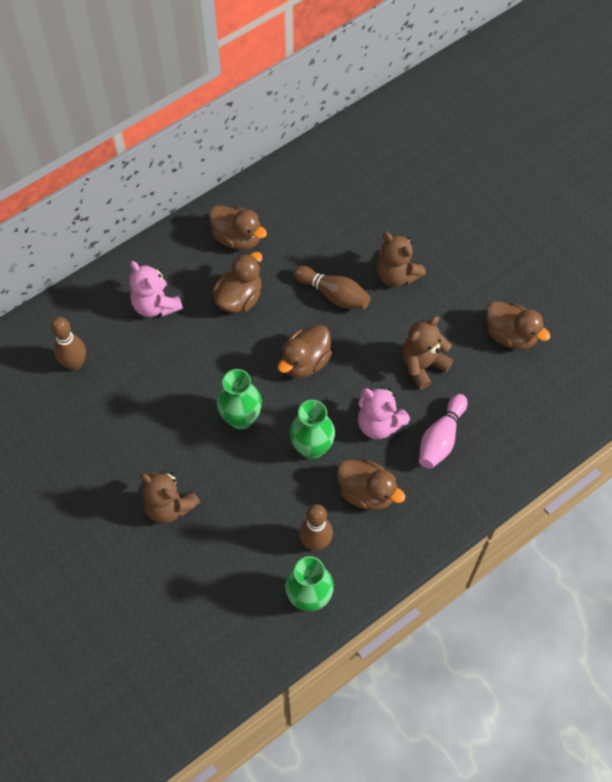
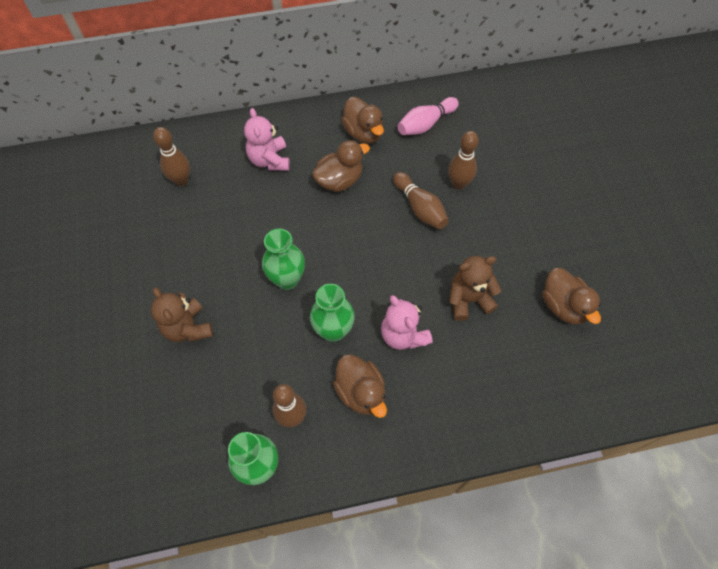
camera: 25 degrees right, 0 degrees up
brown duck [278,325,332,378] -> none
brown teddy bear [376,232,426,287] -> none
pink bowling pin [419,394,467,469] -> pink bowling pin moved to [398,97,459,135]
none -> brown bowling pin [448,131,479,190]

